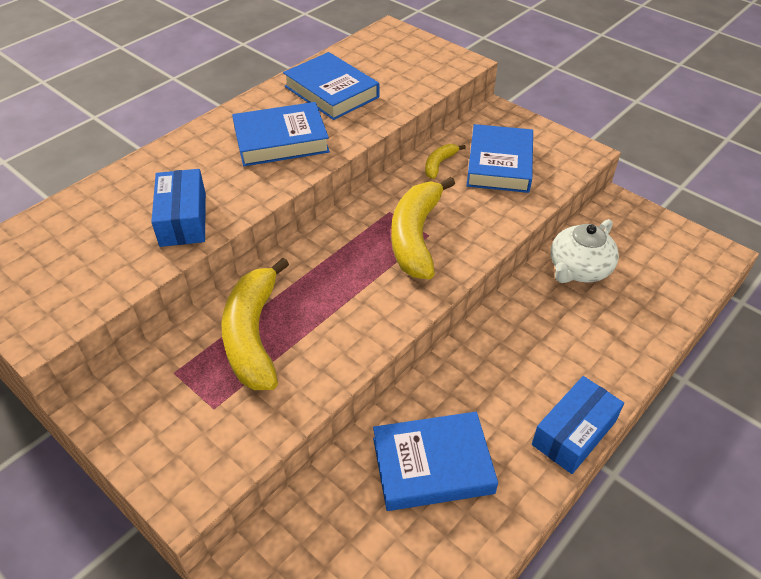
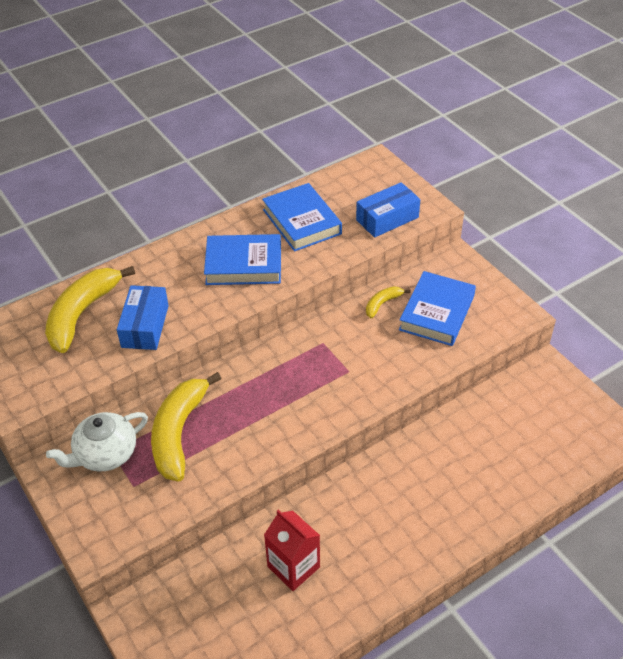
camera: 15 degrees right, 0 degrees up
blue book [373,412,498,511] -> red carton [264,510,320,591]
yellow banana [391,177,455,279] -> yellow banana moved to [45,266,135,353]
blue box [532,376,624,474] -> blue box moved to [356,182,420,238]
white teapot [551,219,619,283] -> white teapot moved to [46,412,148,471]

